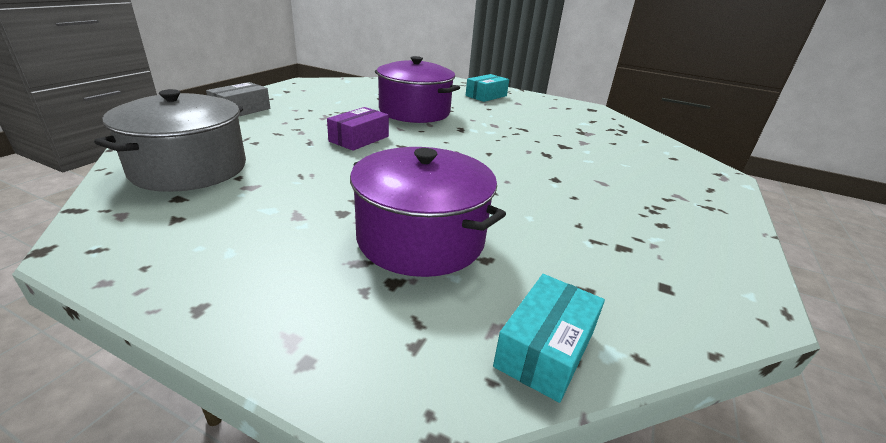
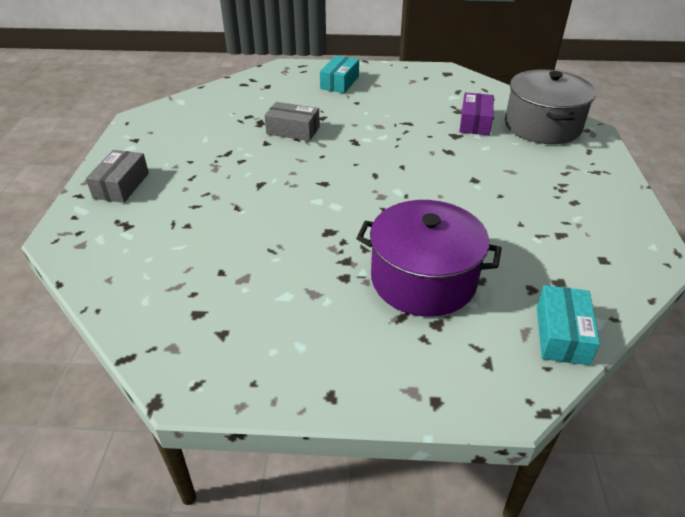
camera: 20 degrees left, 10 degrees up
grey pot [94,89,246,192] -> grey pot moved to [505,69,596,144]
purple box [327,107,389,151] -> purple box moved to [459,92,494,135]
purple pot [375,56,460,123] -> grey box [264,102,320,141]

